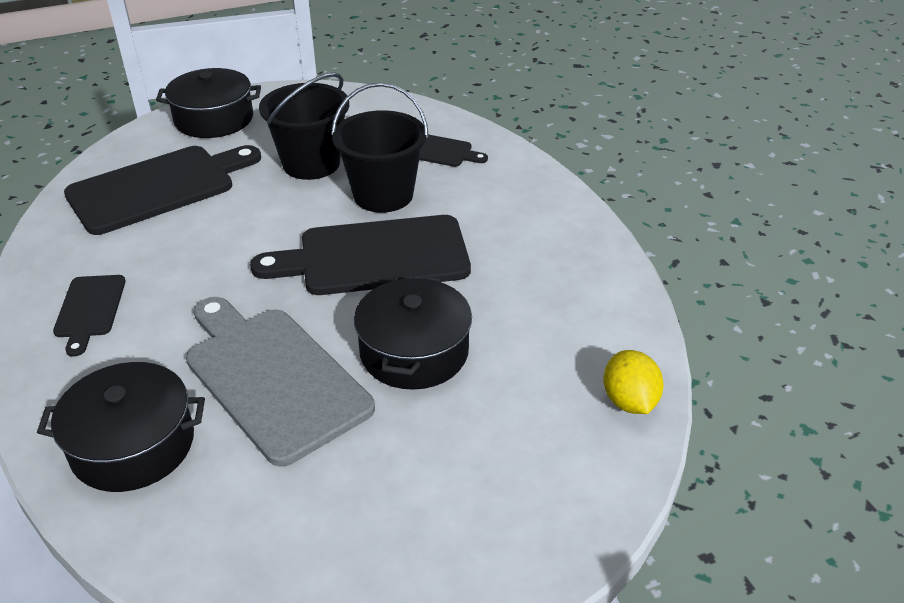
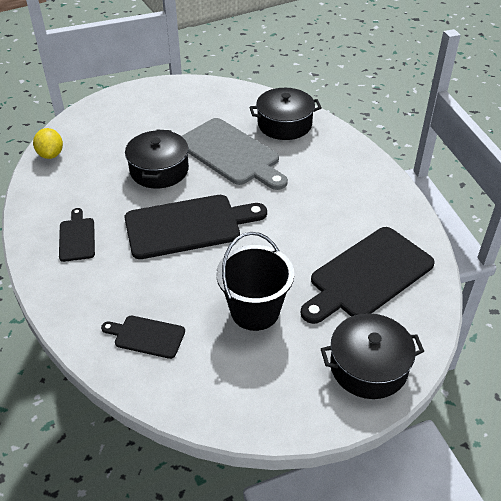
camera: 175 degrees right, 5 degrees up
black cutting board [53,275,126,357] -> black cutting board moved to [59,208,95,262]
black bucket [331,82,429,213] -> none

